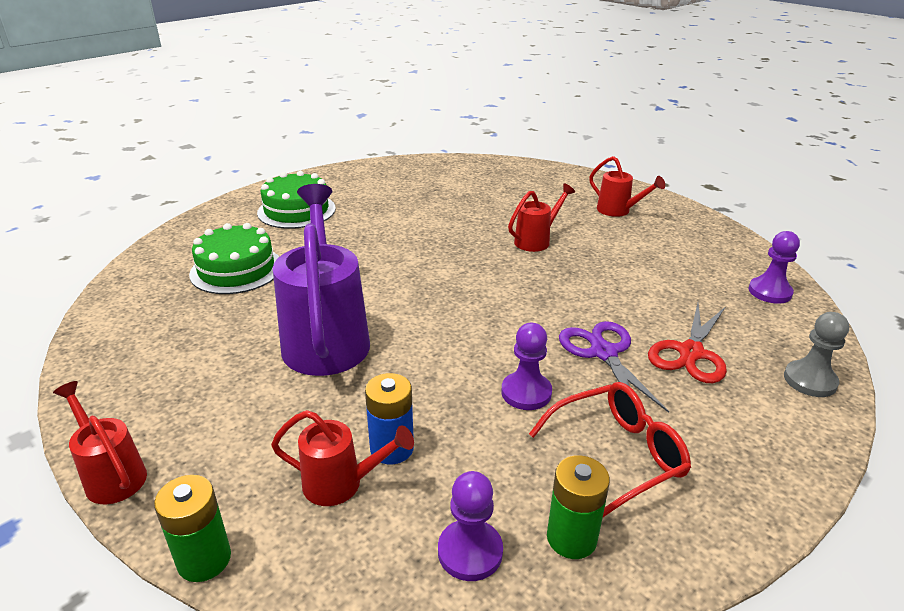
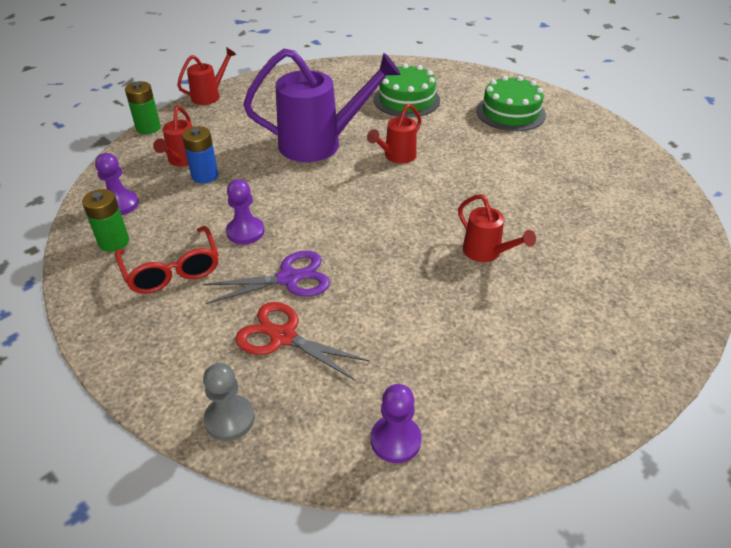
camera: 90 degrees right, 10 degrees up
red watering can [589,156,665,217] -> red watering can moved to [367,104,422,163]

